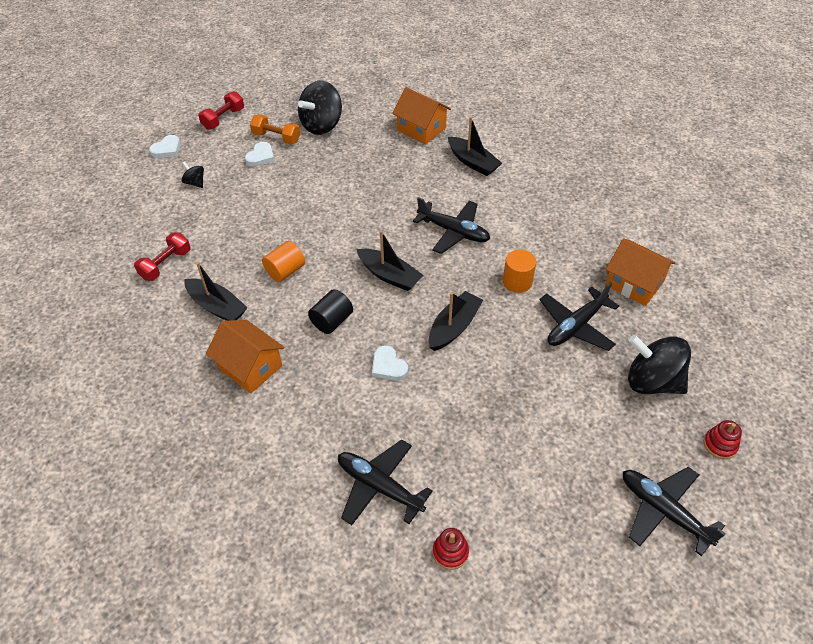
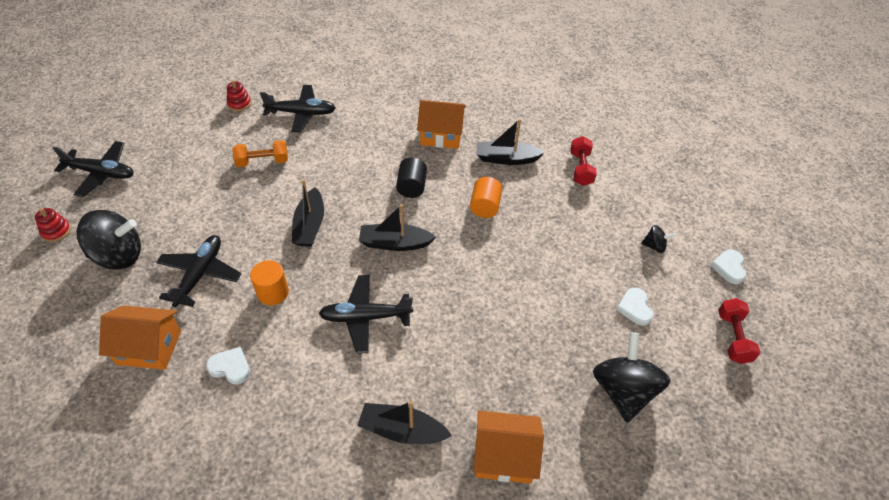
camera: 145 degrees right, 0 degrees up
orange dumbbell [250,114,300,144] -> orange dumbbell moved to [232,140,288,167]
white heart [372,345,408,381] -> white heart moved to [206,347,250,384]

